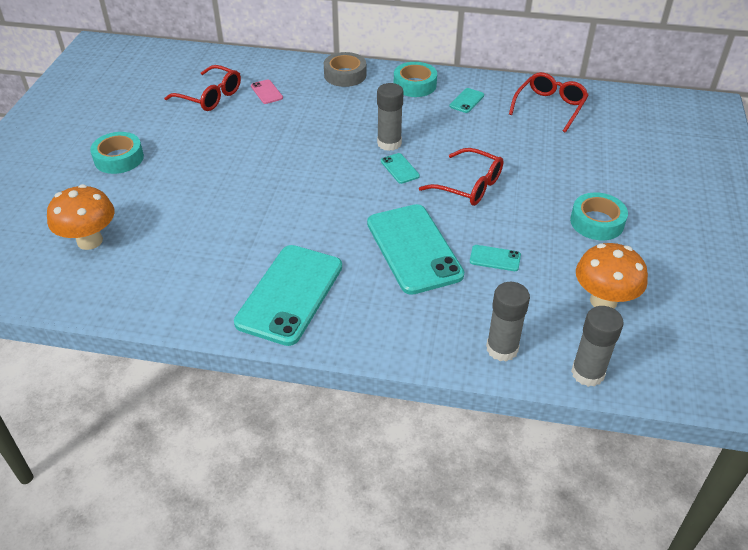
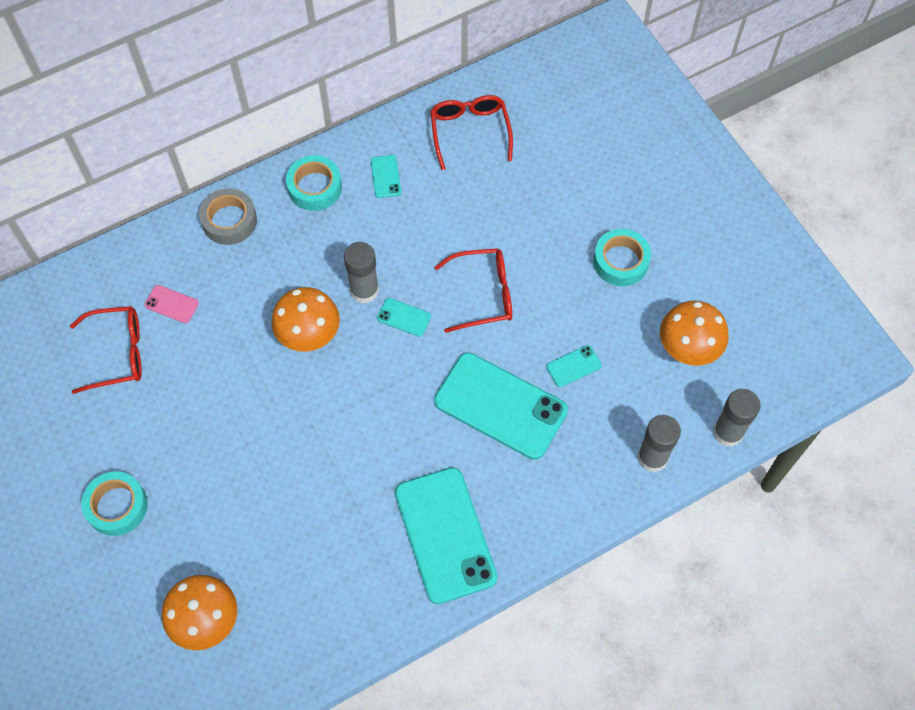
camera: 40 degrees left, 20 degrees up
none -> orange mushroom [271,287,340,352]

